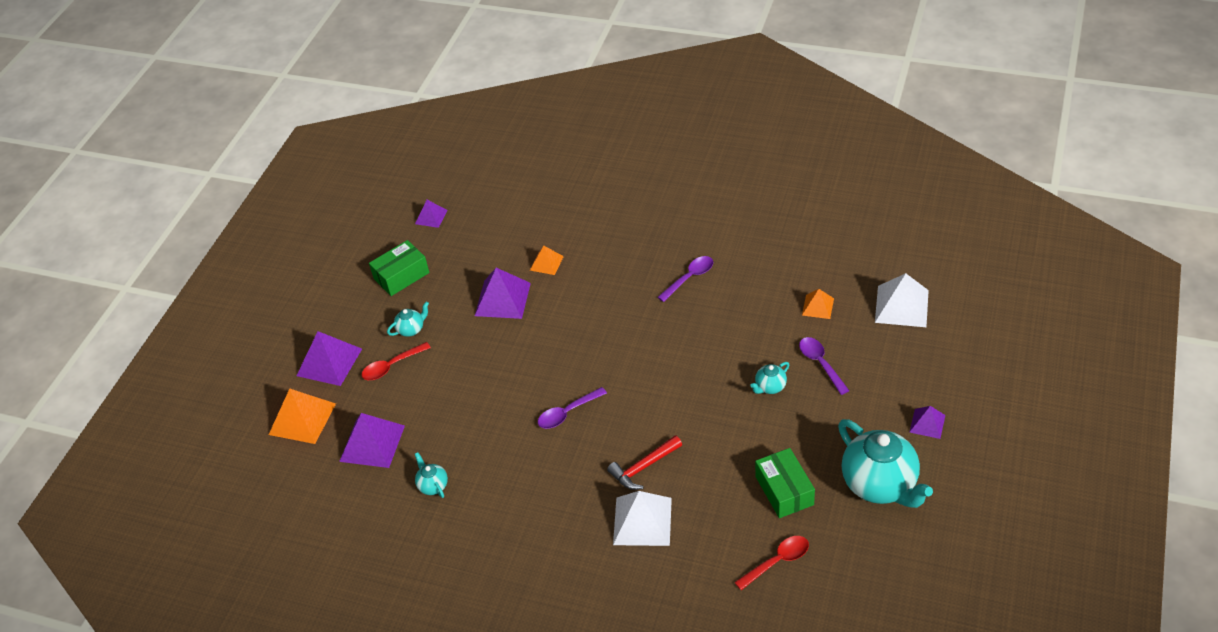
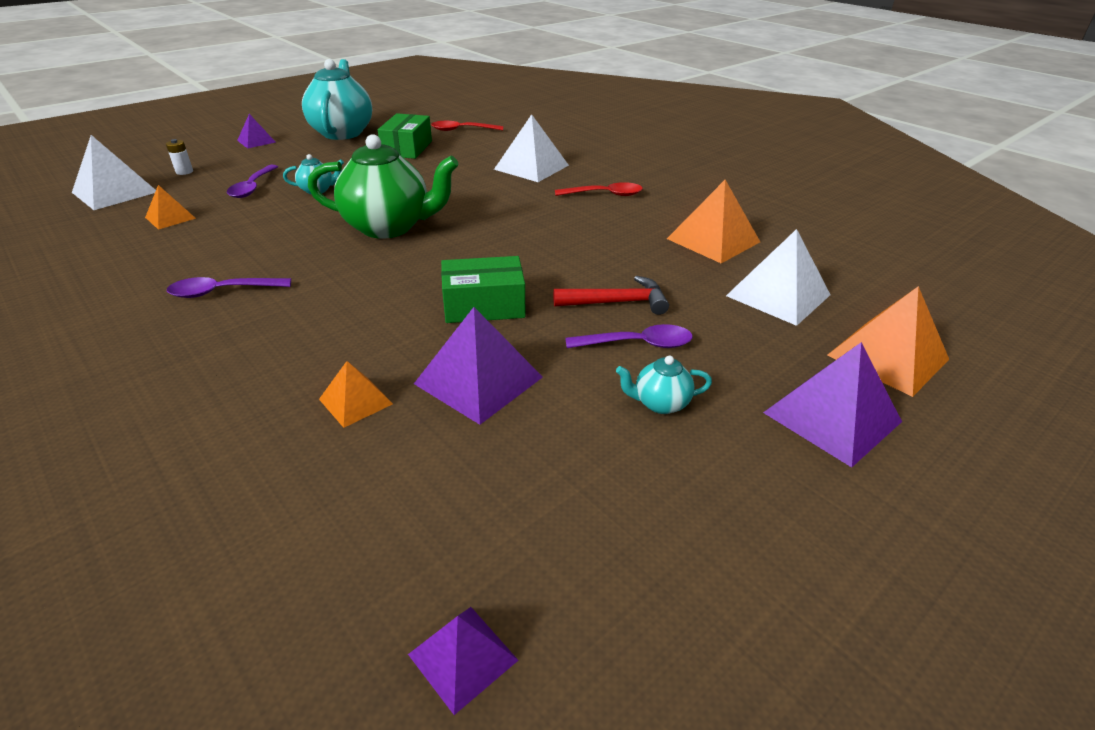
camera: 155 degrees left, 10 degrees down
purple pyramid [339,413,405,468] -> white pyramid [726,229,830,326]
red spoon [361,342,431,380] -> red spoon moved to [555,182,643,196]
green box [369,240,429,296] -> green box moved to [441,256,525,323]
turquoise teapot [415,452,448,498] -> orange pyramid [667,180,760,263]
purple spoon [538,387,607,429] -> purple spoon moved to [565,324,693,348]
red hammer [607,435,682,490] -> red hammer moved to [553,276,669,315]
none -> white battery [166,139,193,175]
none -> green teapot [308,134,459,239]

